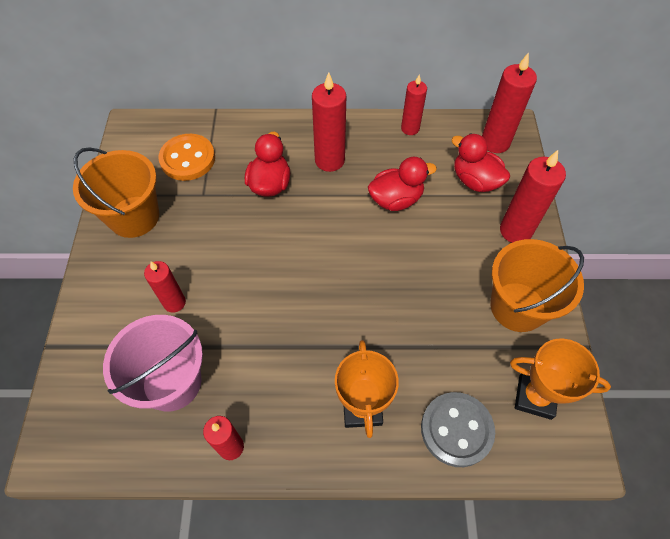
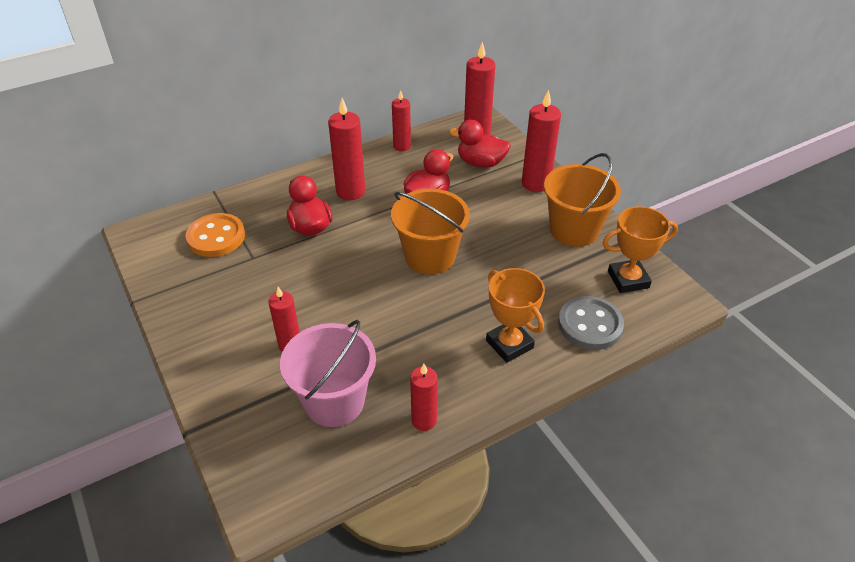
camera: 30 degrees left, 15 degrees down
orange bucket [73,147,159,238] -> orange bucket moved to [391,189,470,274]

